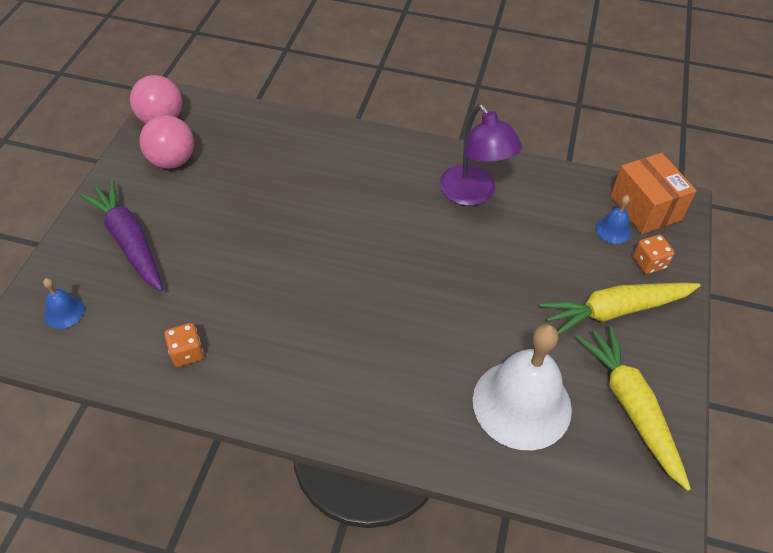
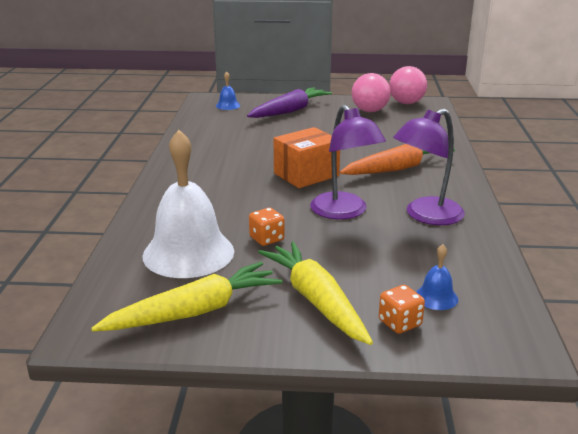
camera: 80 degrees right, 25 degrees down
orange dice [164,323,204,367] -> orange dice moved to [249,208,285,246]
orange box [610,153,697,234] -> orange box moved to [274,127,340,188]
none -> purple lamp [310,105,386,219]
none -> orange carrot [340,144,455,175]

